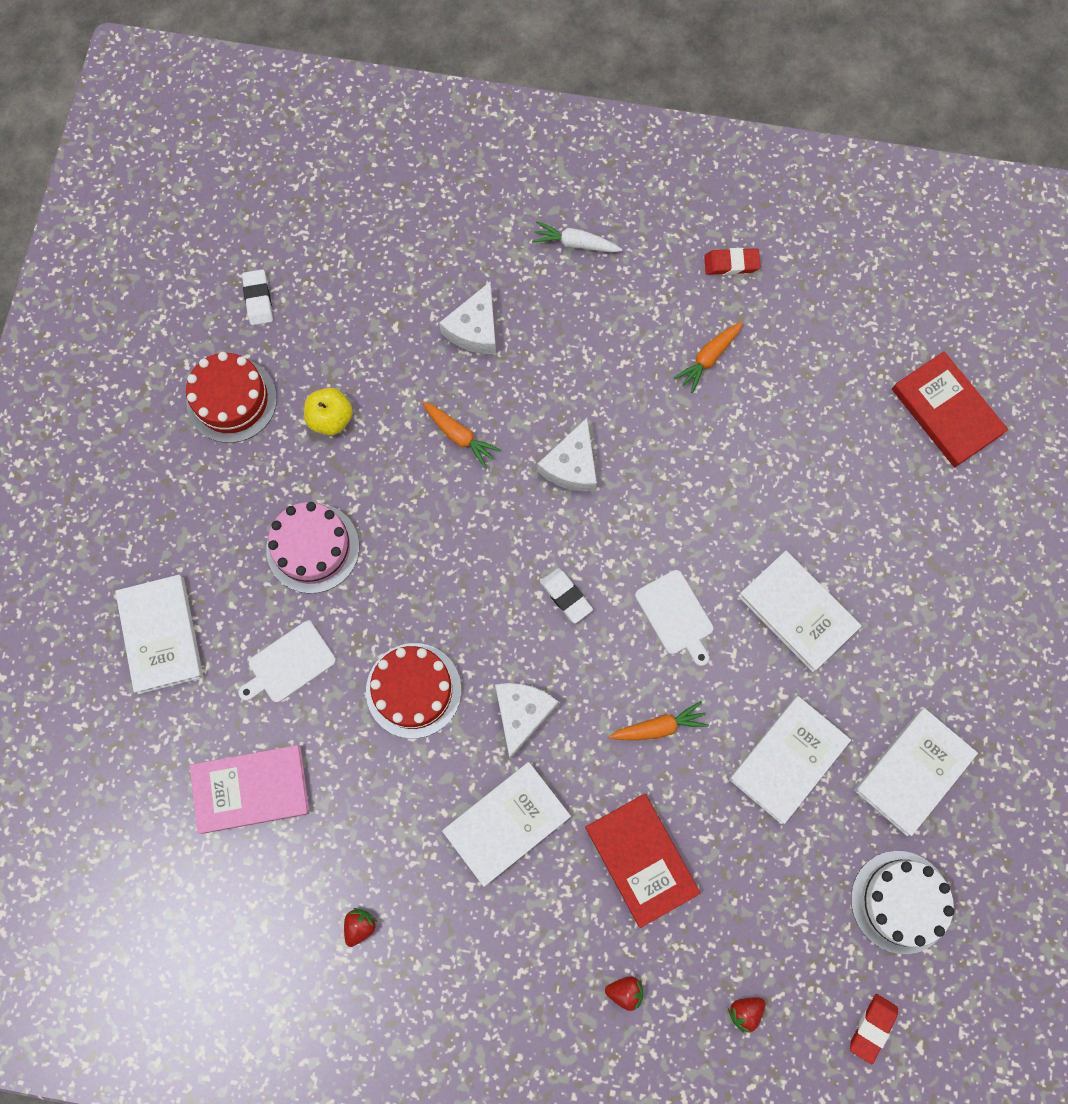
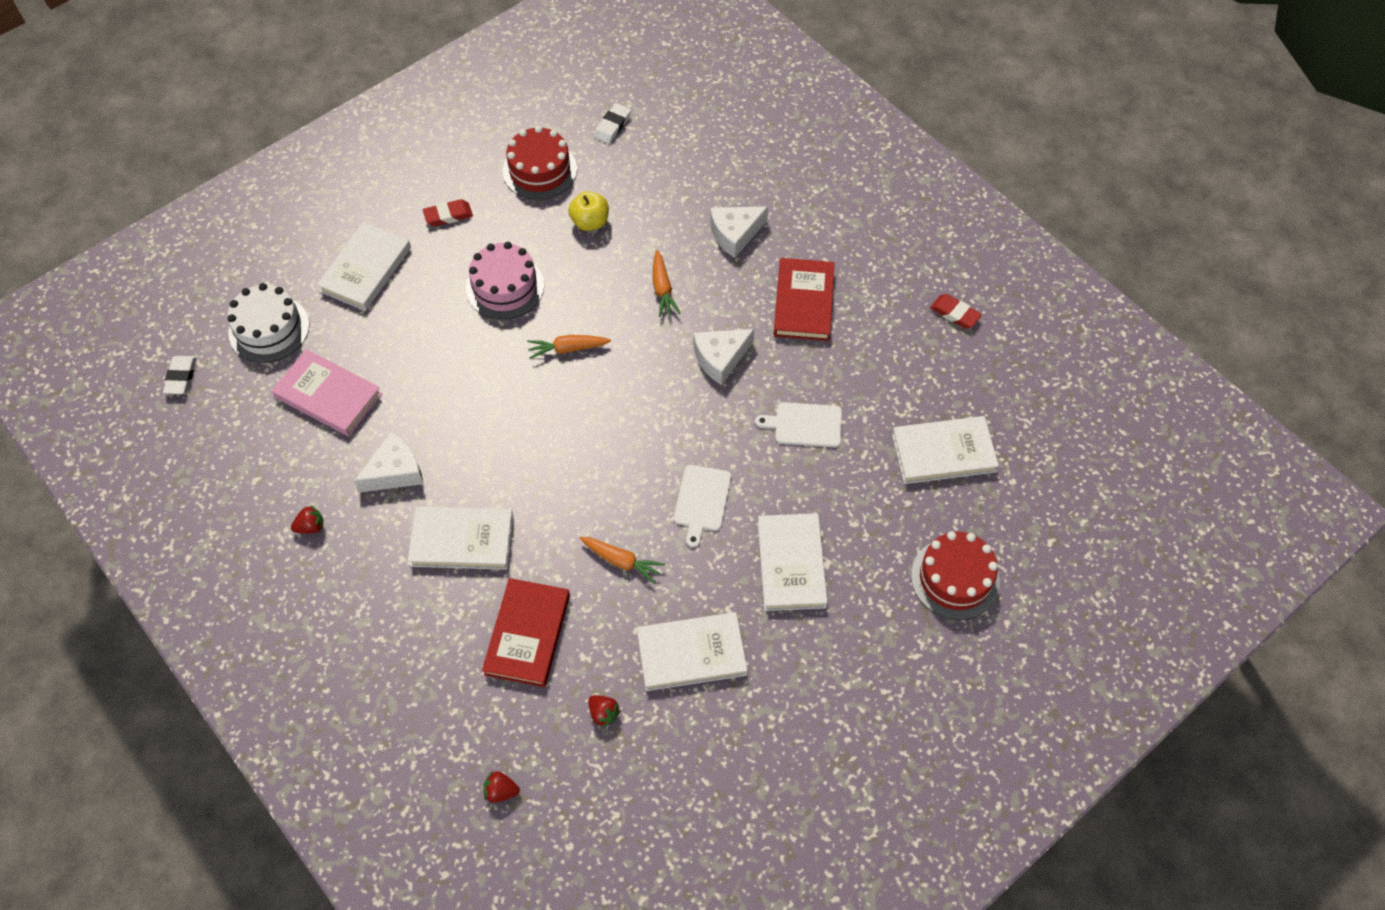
camera: 40 degrees right, 15 degrees down
white cutting board [239,621,336,702] -> white cutting board moved to [755,402,842,447]
red cake [366,643,461,738] -> red cake moved to [911,531,1000,620]
white cheese [495,683,558,759] -> white cheese moved to [354,432,424,492]
white carrot [532,221,622,253] -> none
white eraser [540,568,593,623] -> white eraser moved to [163,356,196,394]
red strawberry [605,976,643,1011] -> red strawberry moved to [588,695,621,728]
orange carrot [674,322,743,393] -> orange carrot moved to [527,335,611,359]
red eraser [850,994,898,1064] -> red eraser moved to [423,199,473,226]
white cake [851,851,954,954] -> white cake moved to [227,283,309,363]
white book [854,708,978,836] -> white book moved to [892,416,999,484]
red book [892,351,1008,467] -> red book moved to [773,258,835,341]

